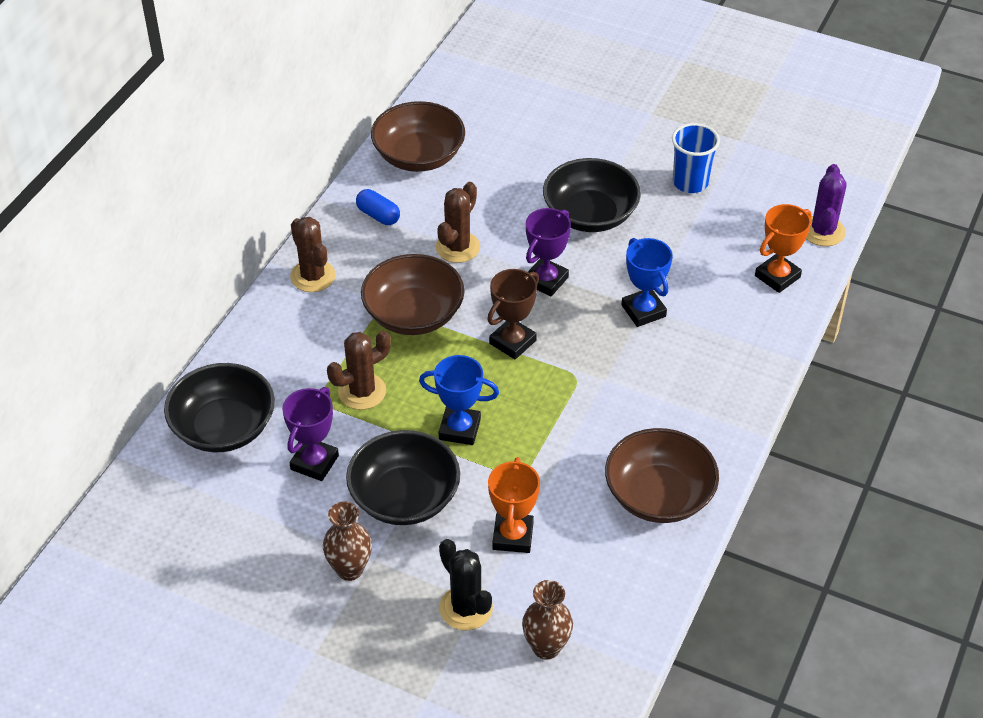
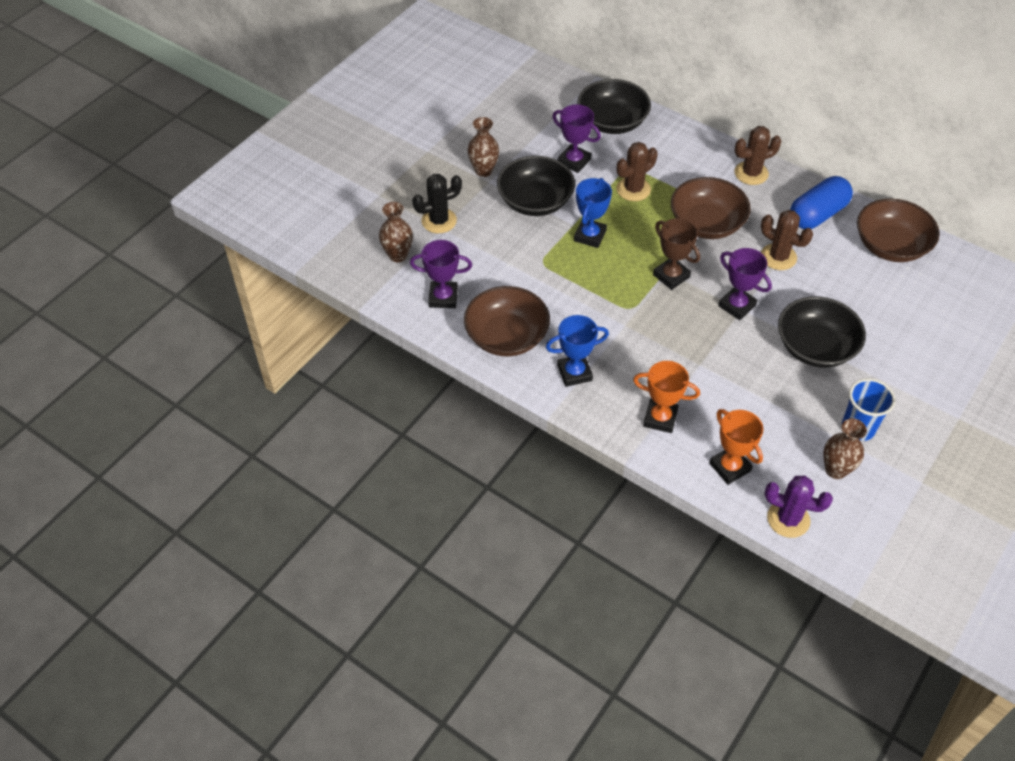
camera: 100 degrees right, 5 degrees up
brown cactus [327,331,391,410] -> brown cactus turned 75 degrees clockwise [616,142,658,201]
blue capsule [356,189,400,225] -> blue capsule [790,176,853,229], size x1.80
orange trophy [488,457,540,553] -> orange trophy moved to [633,361,700,433]
blue trophy [621,238,673,327] -> blue trophy moved to [546,315,609,387]
none -> purple trophy [410,240,472,308]
none -> brown vase [823,418,867,479]

